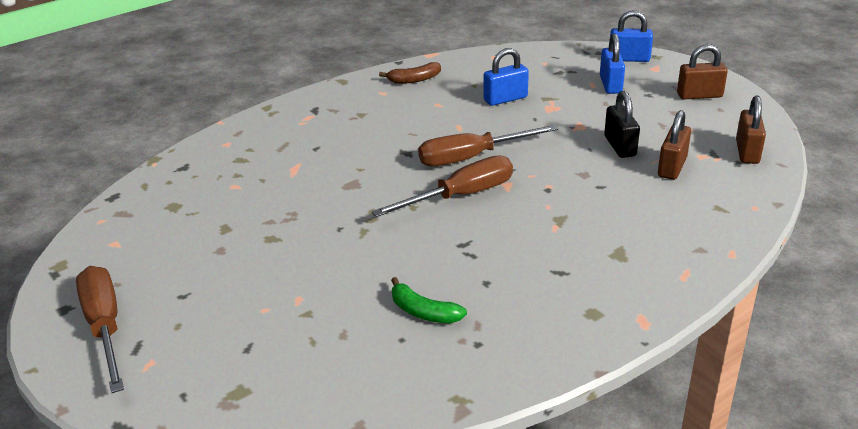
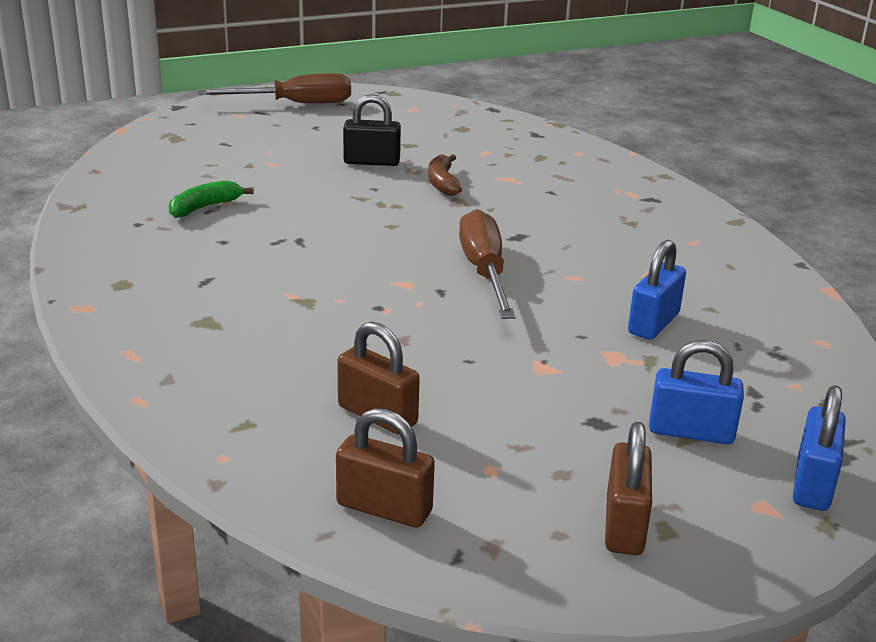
camera: 100 degrees right, 5 degrees down
brown screwdriver [372,155,513,217] -> none
brown banana [379,62,441,84] -> brown banana moved to [428,154,462,196]
blue padlock [483,48,529,106] -> blue padlock turned 45 degrees clockwise [628,240,686,340]
black padlock [604,91,640,158] -> black padlock moved to [343,94,401,166]

